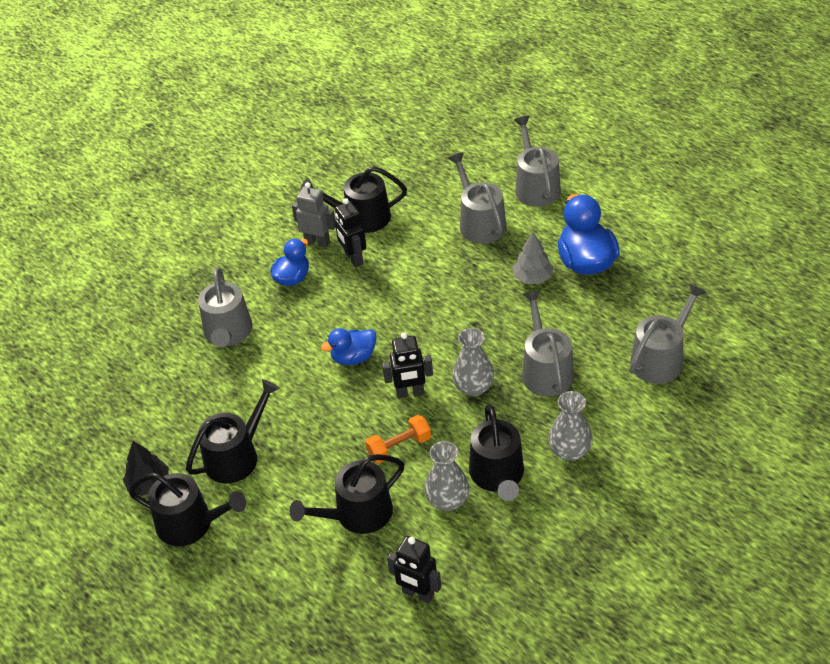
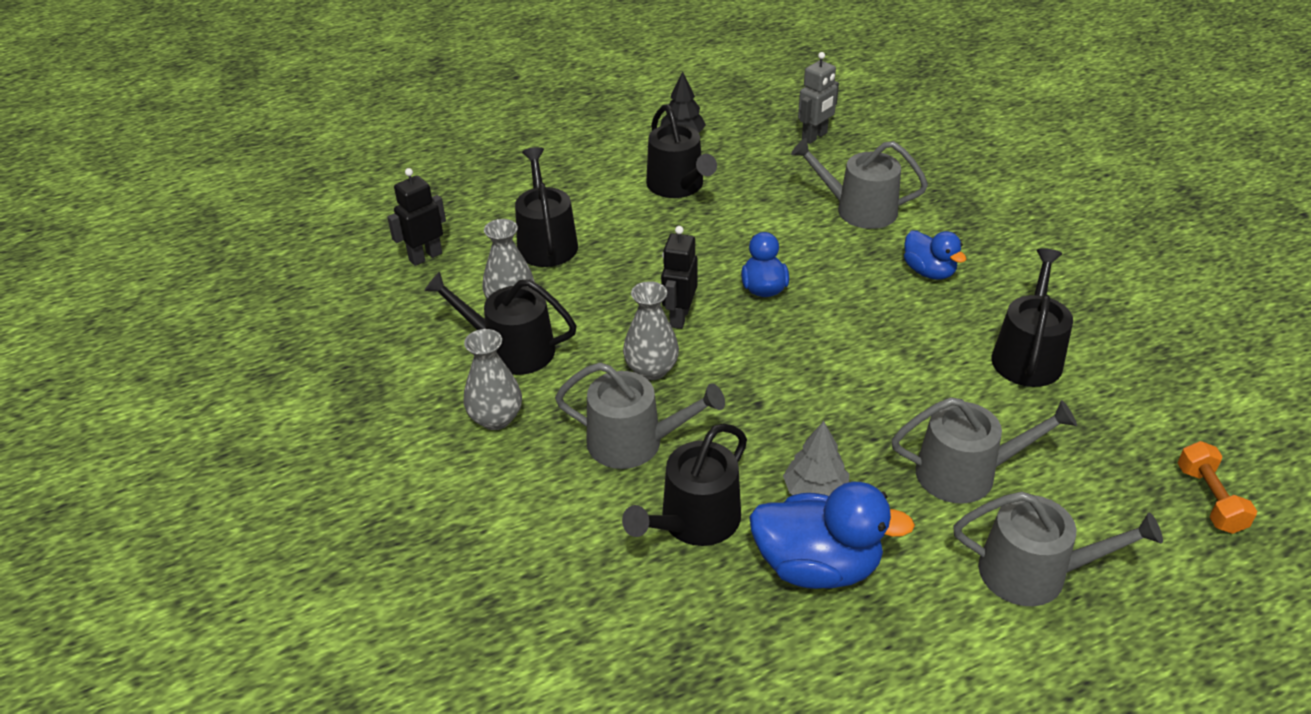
camera: 110 degrees right, 5 degrees down
black watering can [129,473,246,546] -> black watering can moved to [622,423,747,546]
grey robot [292,182,336,248] -> grey robot moved to [798,52,839,144]
black robot [335,198,366,267] -> none
orange dumbbell [365,415,431,464] -> orange dumbbell moved to [1178,441,1257,534]
grey watering can [630,283,706,384] -> none

